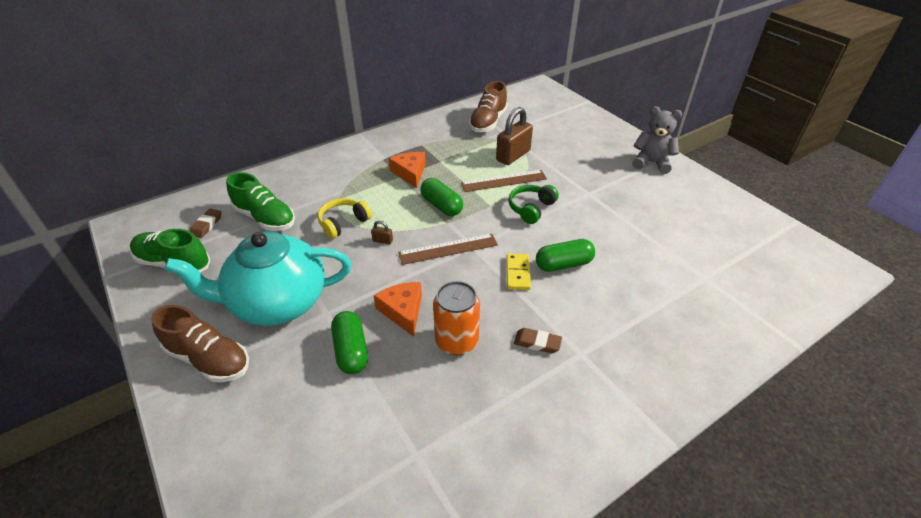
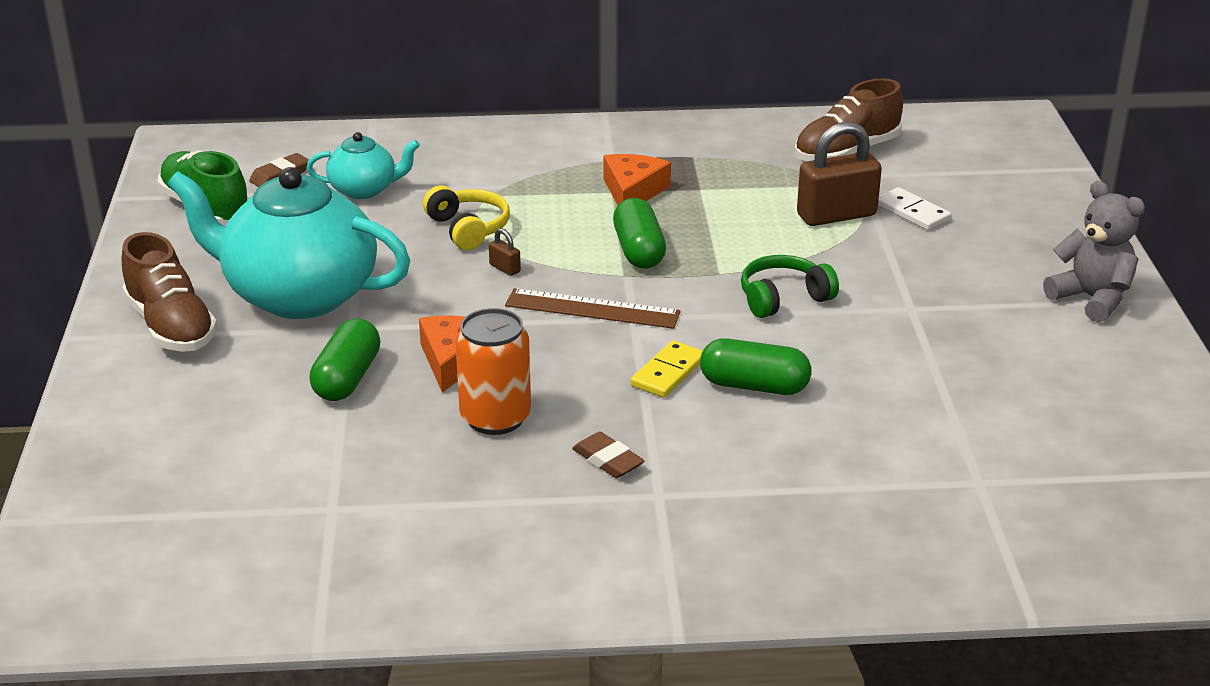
camera: 30 degrees right, 10 degrees down
green shoe [226,172,295,231] -> turquoise teapot [306,132,420,199]
yellow headphones [317,198,372,239] -> yellow headphones turned 75 degrees clockwise [423,185,510,250]
brown ruler [461,170,547,192] -> none
none -> white domino [878,187,951,230]

